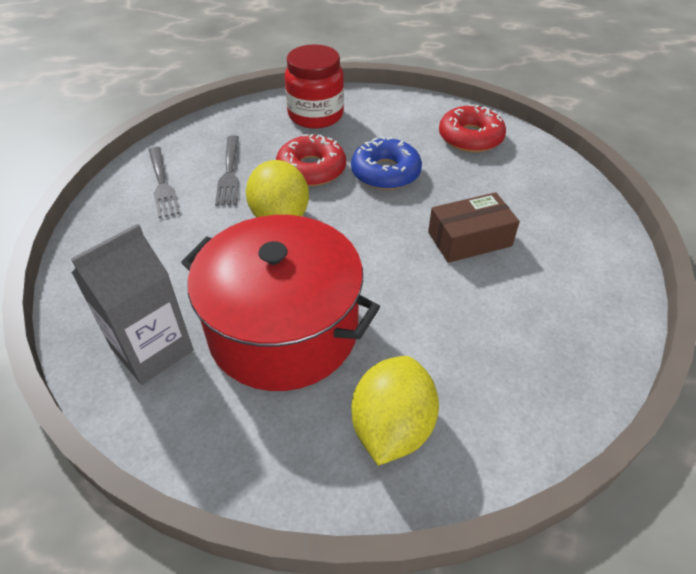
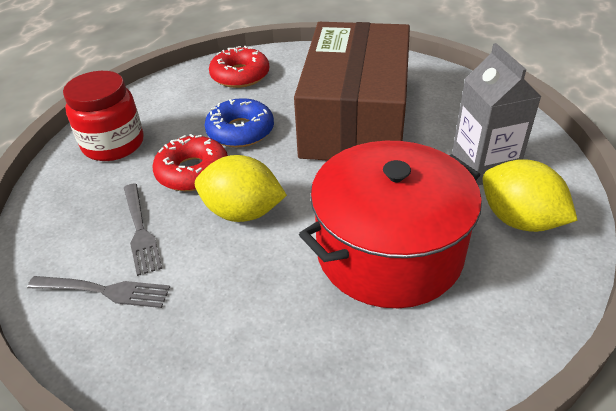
camera: 60 degrees left, 5 degrees down
grey carton [71,224,193,385] -> grey carton moved to [452,43,542,186]
grey fork [215,135,239,206] -> grey fork turned 45 degrees clockwise [124,184,162,276]
brown box [428,192,520,263] -> brown box [294,22,410,161], size x2.35

